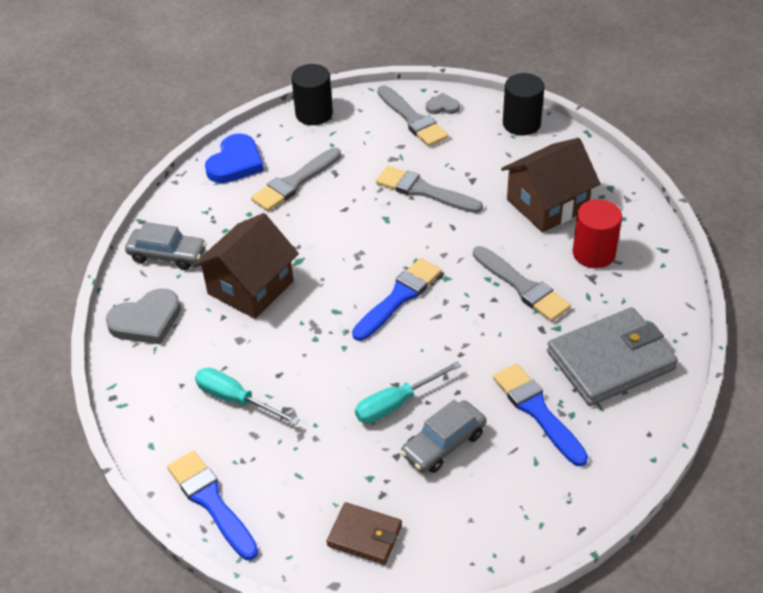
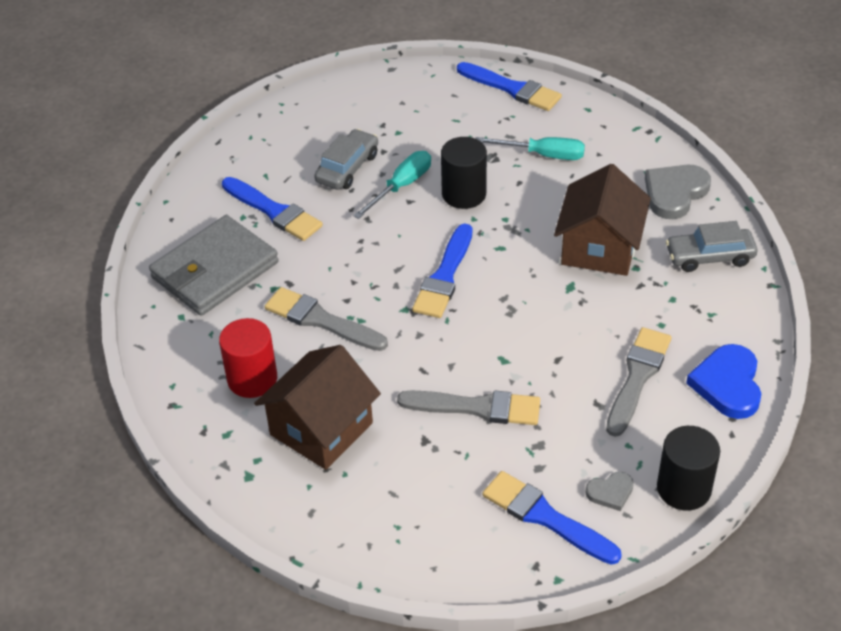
camera: 160 degrees right, 0 degrees up
brown wallet [327,502,402,565] -> none
grey brush [377,85,448,146] -> blue brush [483,471,622,565]
grey heart [426,93,460,114] -> grey heart moved to [585,472,634,511]
black cylinder [503,73,544,136] -> black cylinder moved to [441,137,487,209]

